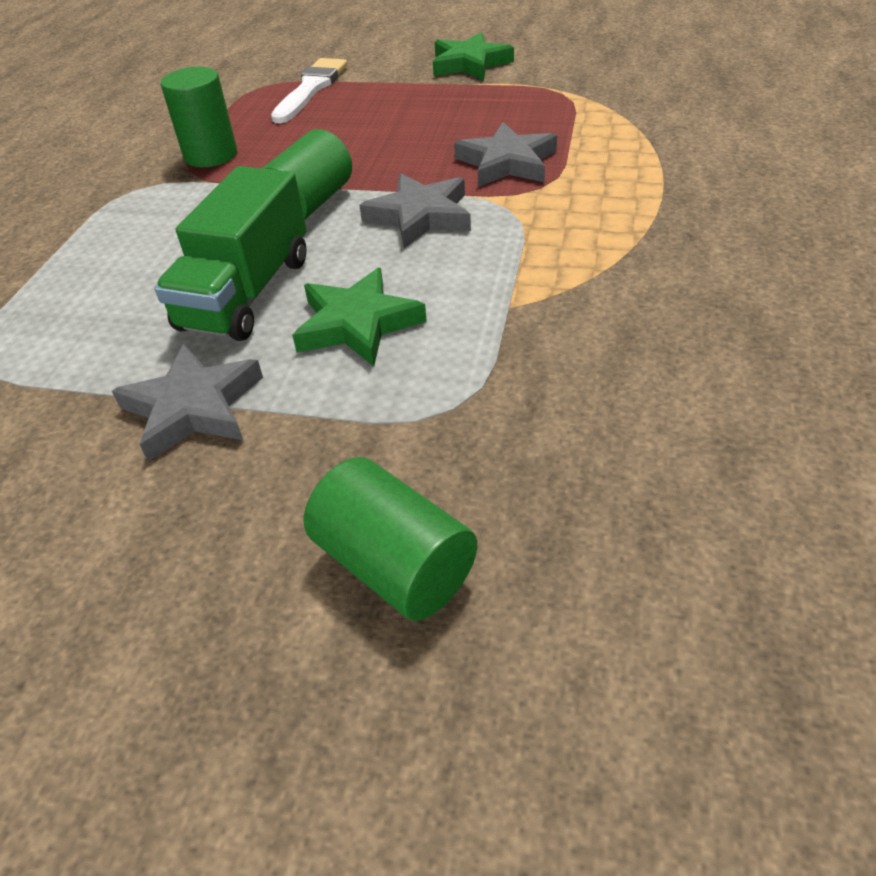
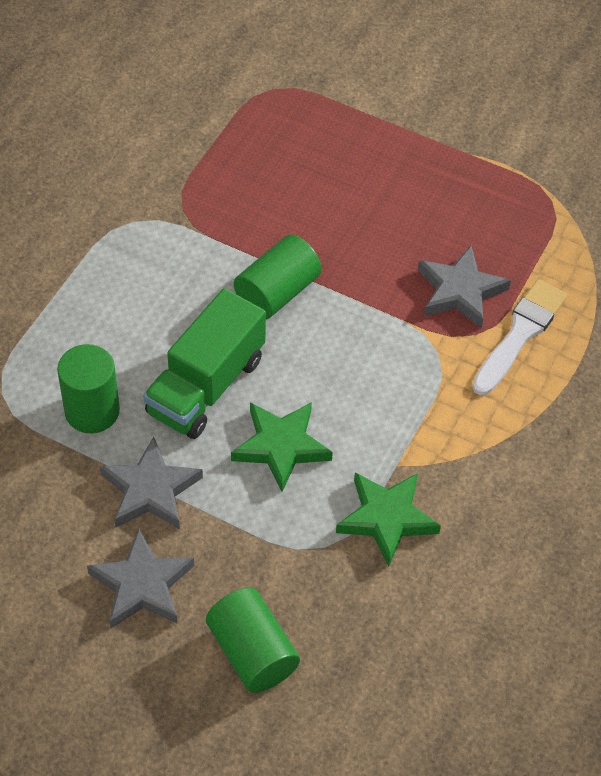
camera: 10 degrees right, 10 degrees up
green cylinder [161,67,237,167] -> green cylinder moved to [57,344,120,433]
white brush [271,58,347,124] -> white brush moved to [472,279,567,395]
grey star [359,173,471,248] -> grey star moved to [87,529,194,629]
green star [433,32,514,80] -> green star moved to [336,472,441,566]

